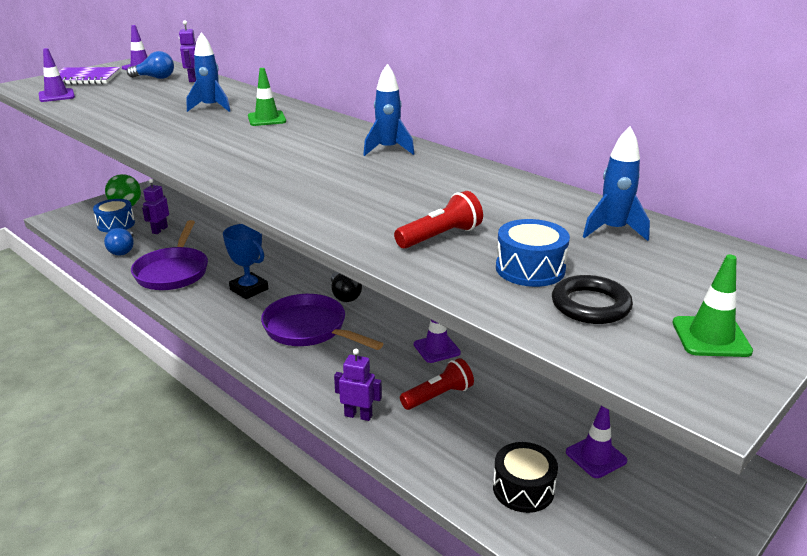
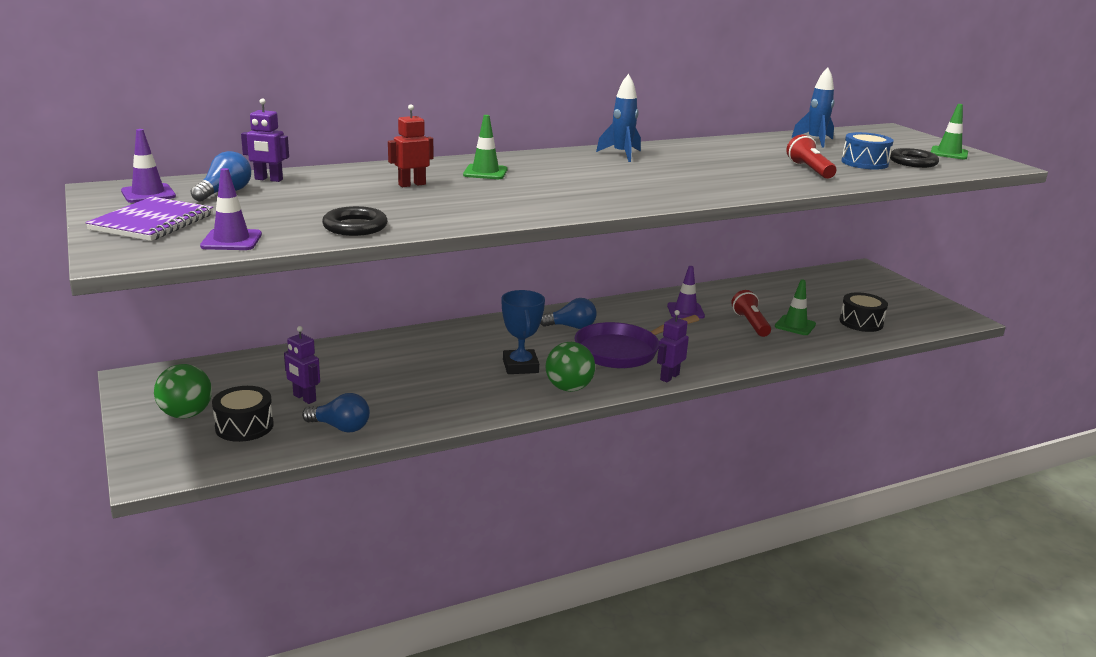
camera: 70 degrees left, 5 degrees down
blue drum [93,199,135,232] -> black drum [212,386,274,442]
purple pan [131,220,208,290] -> none
blue rocket [187,32,230,112] -> red robot [388,104,433,187]
blue trophy [223,224,268,299] -> blue trophy turned 75 degrees counterclockwise [501,290,545,374]
black light bulb [331,272,362,302] -> blue light bulb [540,298,597,329]
purple robot [334,349,382,421] -> purple robot moved to [657,310,689,383]
purple traffic cone [566,406,627,478] -> none
none -> black ring [322,206,388,236]
none -> green ball [546,342,595,392]
none -> green traffic cone [775,279,816,335]

